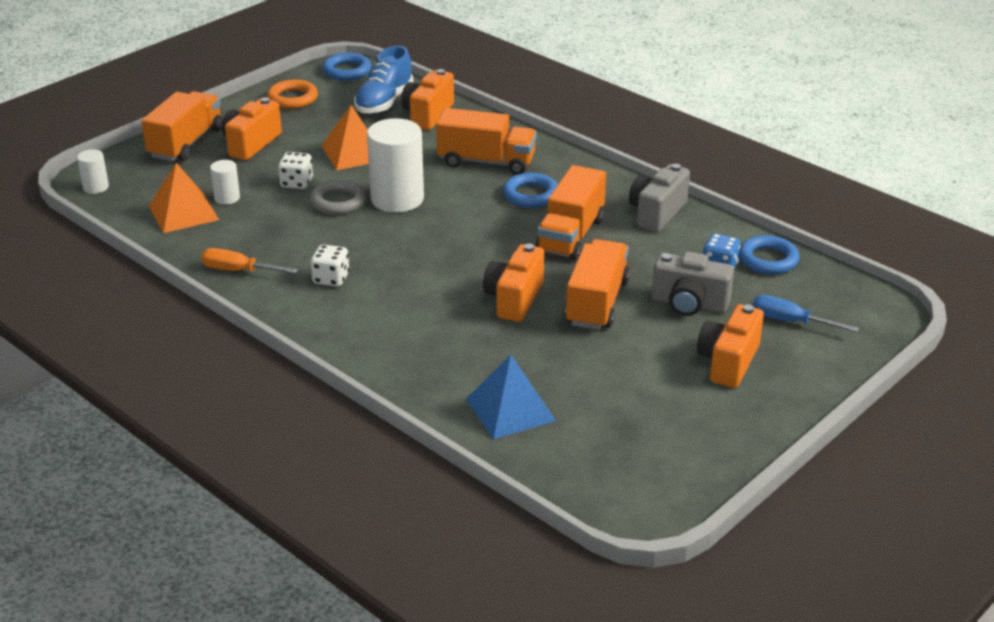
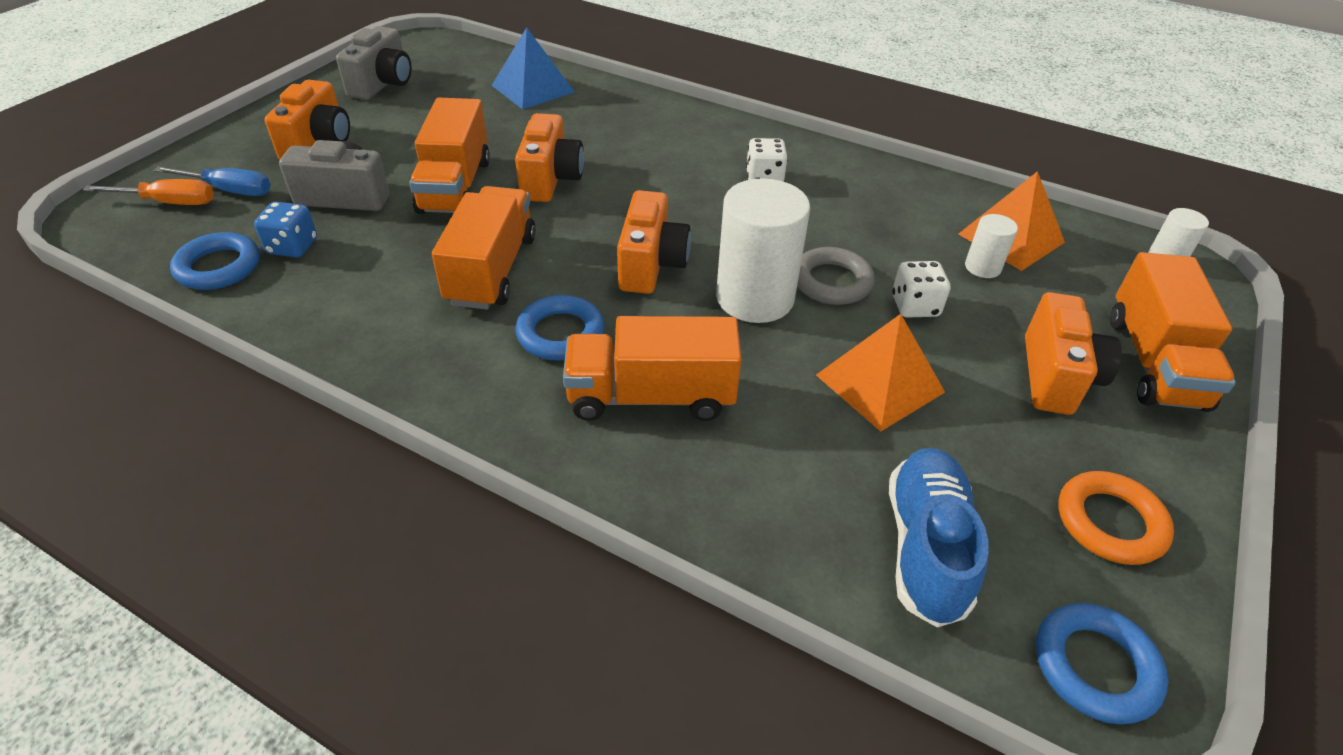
camera: 165 degrees right, 10 degrees up
orange screwdriver [201,248,299,274] -> orange screwdriver moved to [83,179,214,205]
orange camera [401,69,454,130] -> orange camera moved to [617,190,691,294]
grey camera [629,164,690,232] -> grey camera moved to [336,26,411,100]

